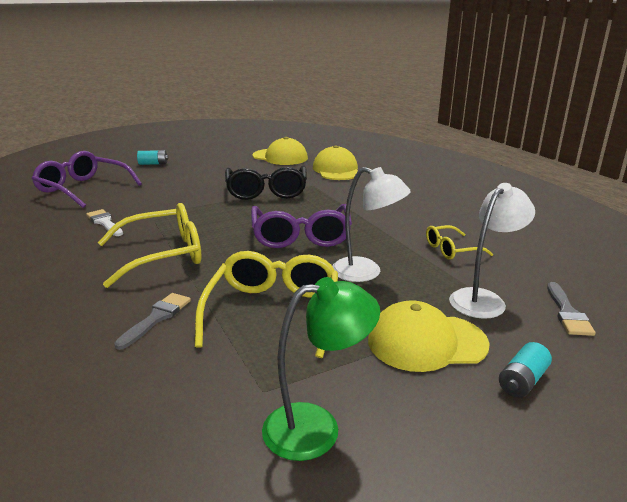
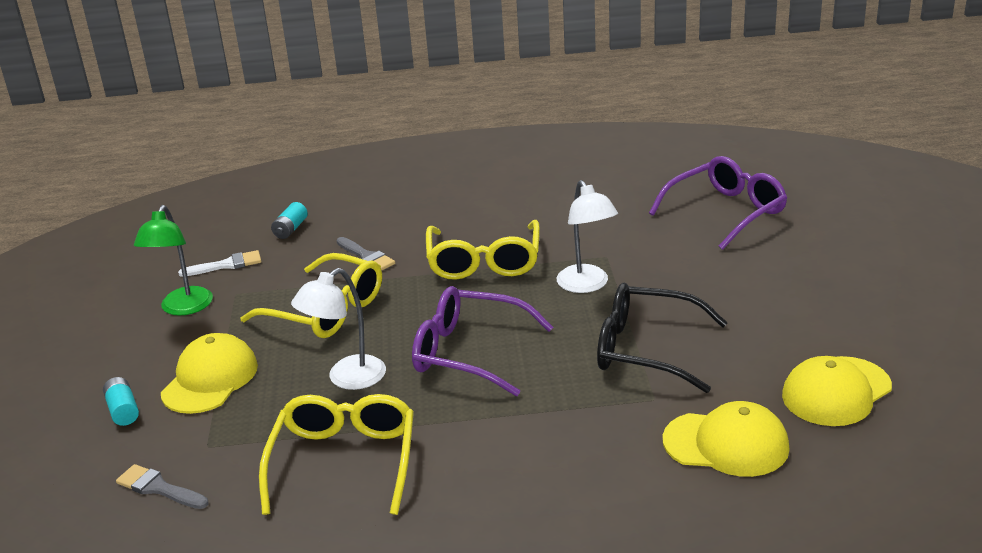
camera: 115 degrees right, 5 degrees up
white brush [86,209,123,236] -> white brush moved to [178,250,261,277]
turquoise battery [137,150,168,165] -> turquoise battery moved to [271,202,308,239]
yellow glasses [426,225,493,260] -> yellow glasses [259,394,414,515], size x1.85
white lamp [449,183,535,319] -> white lamp moved to [557,180,618,293]

